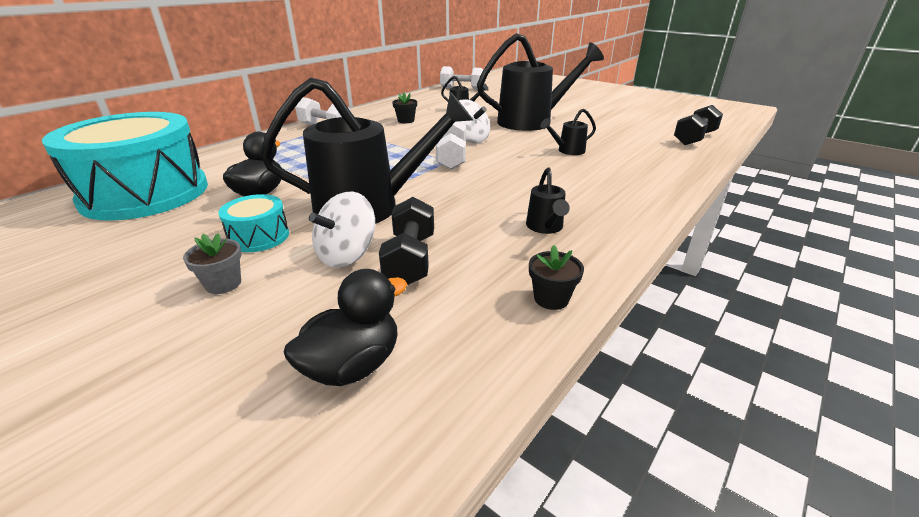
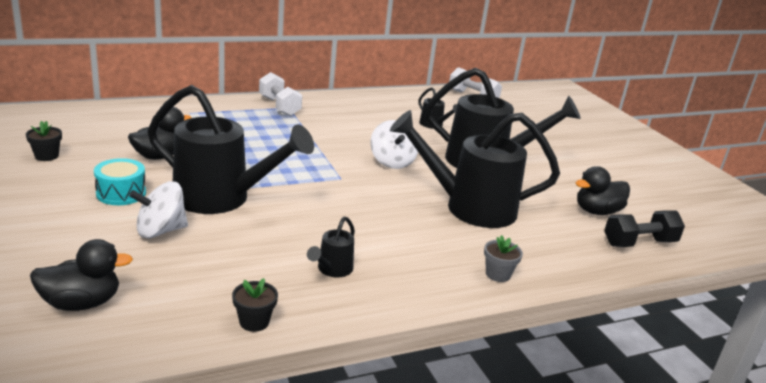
camera: 25 degrees right, 5 degrees down
turquoise drum [42,112,208,221] -> none
grey flower pot [183,233,242,294] -> grey flower pot moved to [484,235,523,282]
black dumbbell [379,197,434,285] -> none
black flower pot [392,92,417,123] -> black flower pot moved to [26,121,62,161]
white dumbbell [436,121,466,169] -> none
black watering can [540,108,596,155] -> black watering can [390,110,560,228], size x2.35
none -> black duck [576,166,630,215]

